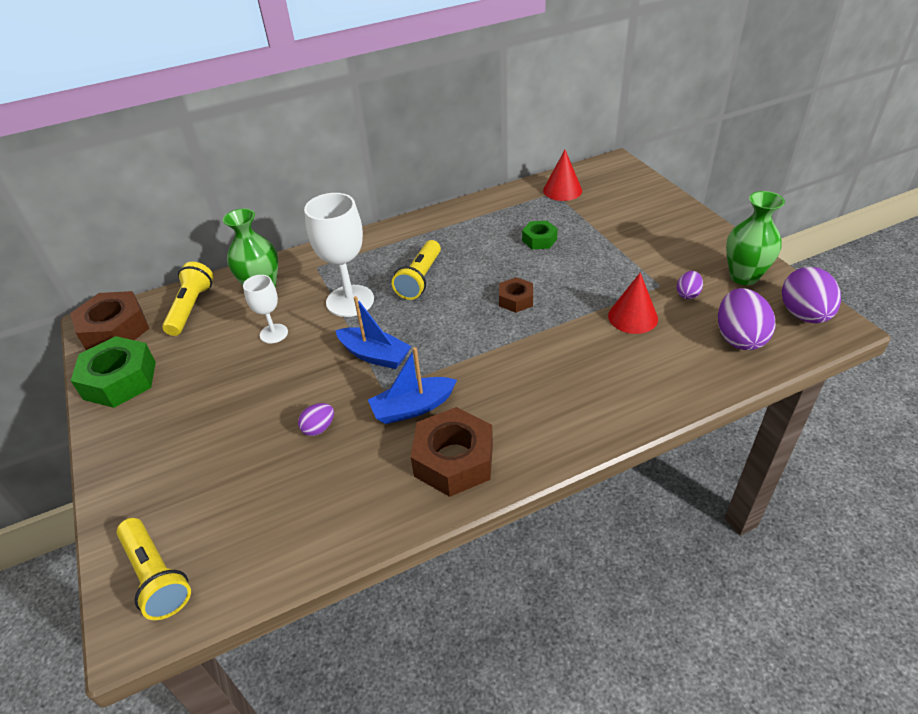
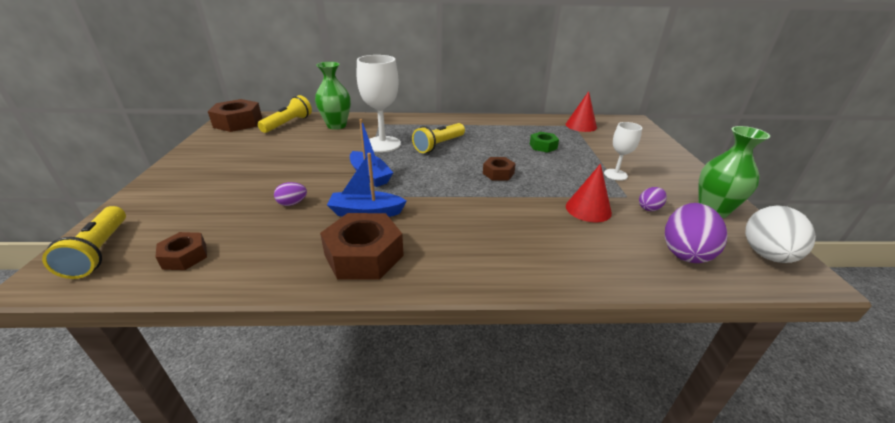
camera: 20 degrees right, 10 degrees down
green nut [71,336,156,408] -> none
white goblet [243,275,288,343] -> white goblet moved to [604,122,642,181]
purple egg [782,267,841,323] -> white egg [745,205,816,263]
none -> brown nut [155,232,207,270]

